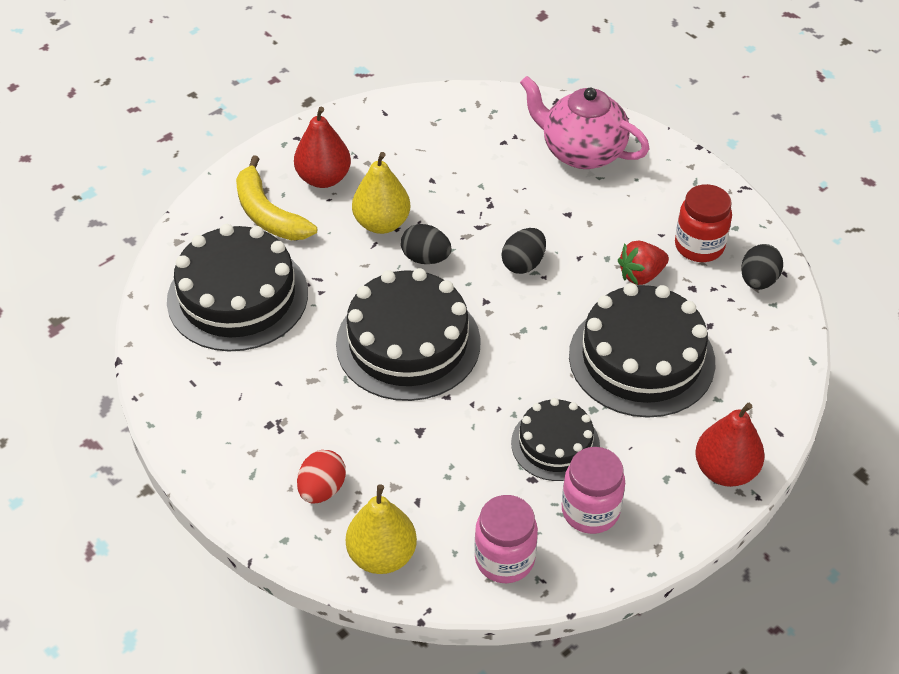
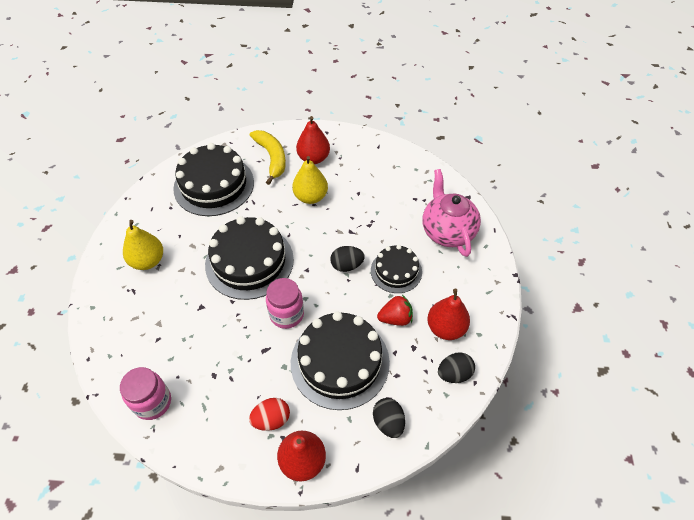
camera: 45 degrees right, 5 degrees up
yellow banana [236,155,317,240] -> yellow banana turned 150 degrees clockwise [250,130,286,185]
red egg [297,450,346,503] -> red egg moved to [249,398,290,431]
yellow pear [346,484,417,574] -> yellow pear moved to [123,220,163,270]
black egg [401,224,452,264] -> black egg moved to [373,398,405,438]
black cake [511,398,600,481] -> black cake moved to [371,245,422,293]
pink jar [562,447,625,534] -> pink jar moved to [266,278,304,329]
red strawberry [618,241,669,285] -> red strawberry turned 150 degrees clockwise [377,295,413,326]
red jar [675,184,732,262] -> red pear [427,289,470,340]

